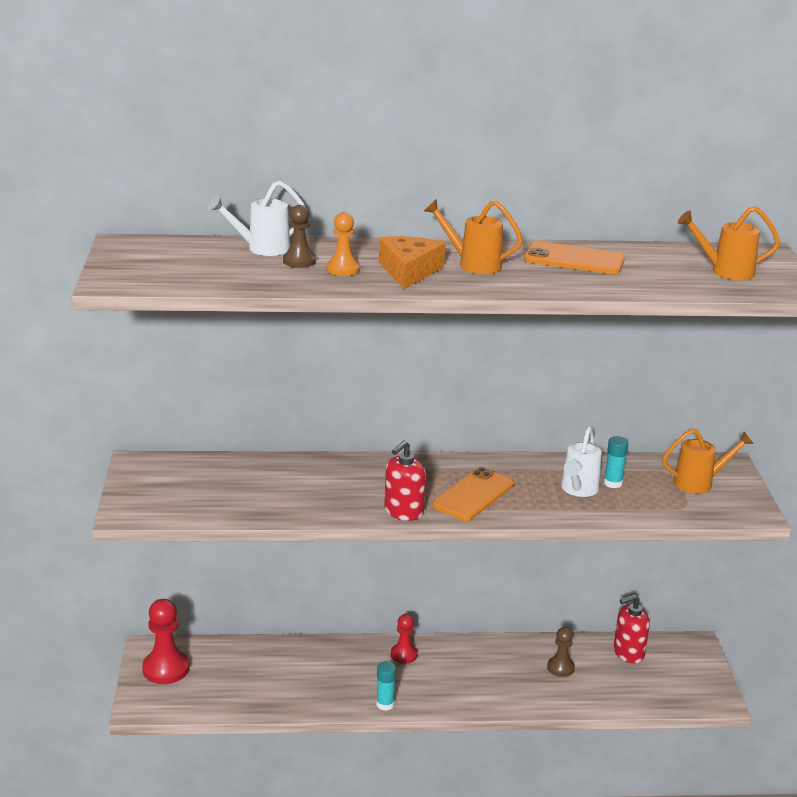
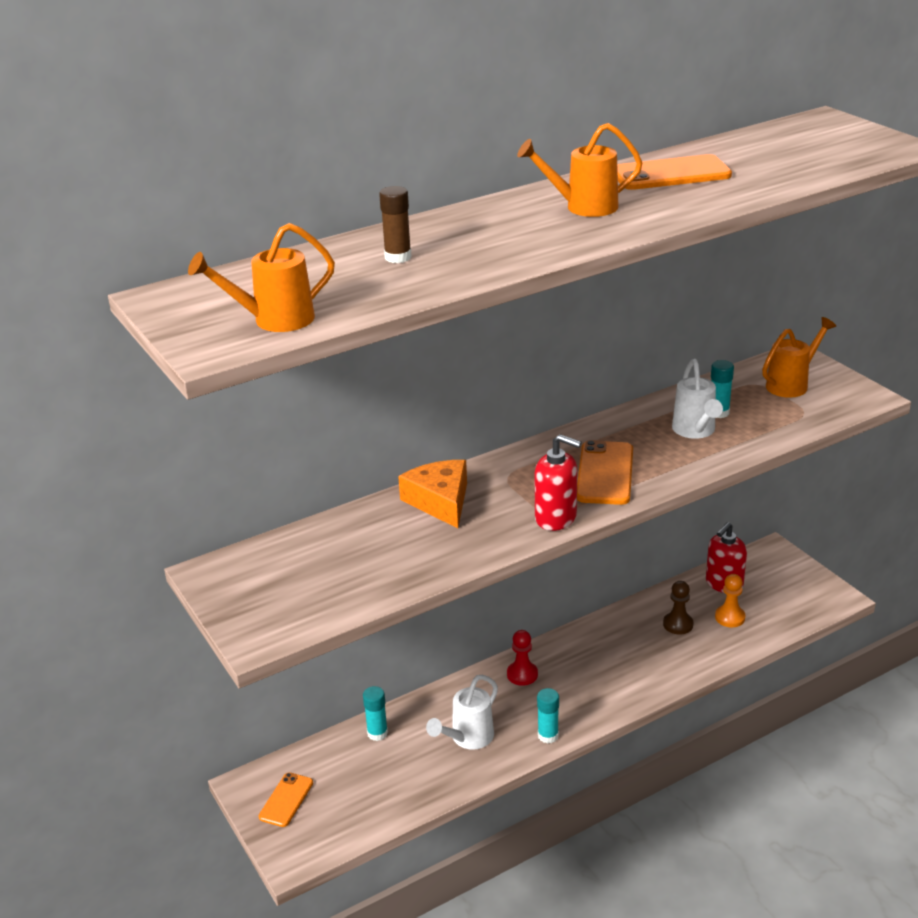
camera: 25 degrees left, 5 degrees up
red pawn [142,599,189,684] -> orange phone [259,772,313,827]
white watering can [208,181,305,256] -> white watering can moved to [426,675,498,750]
brown pawn [283,205,316,268] -> brown glue stick [379,186,412,263]
orange pawn [326,212,360,276] -> orange pawn moved to [715,574,746,627]
orange cheese [379,236,445,289] -> orange cheese moved to [398,460,467,528]
red soap dispenser [384,440,426,521] -> red soap dispenser turned 75 degrees counterclockwise [535,434,582,531]
orange watering can [678,206,780,280] -> orange watering can moved to [188,223,335,332]
none -> turquoise glue stick [363,686,388,741]

